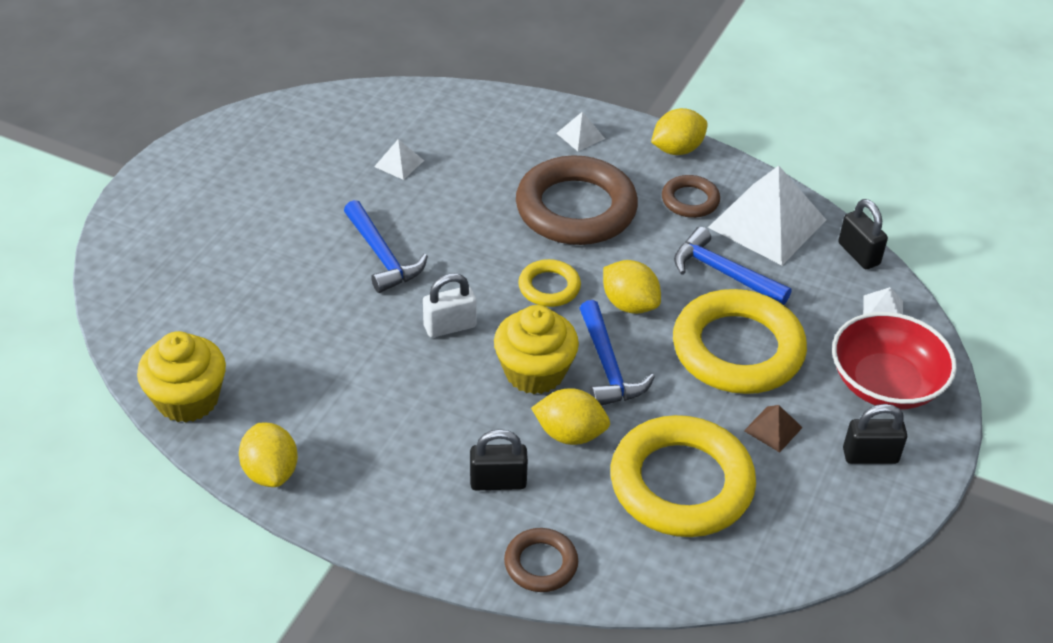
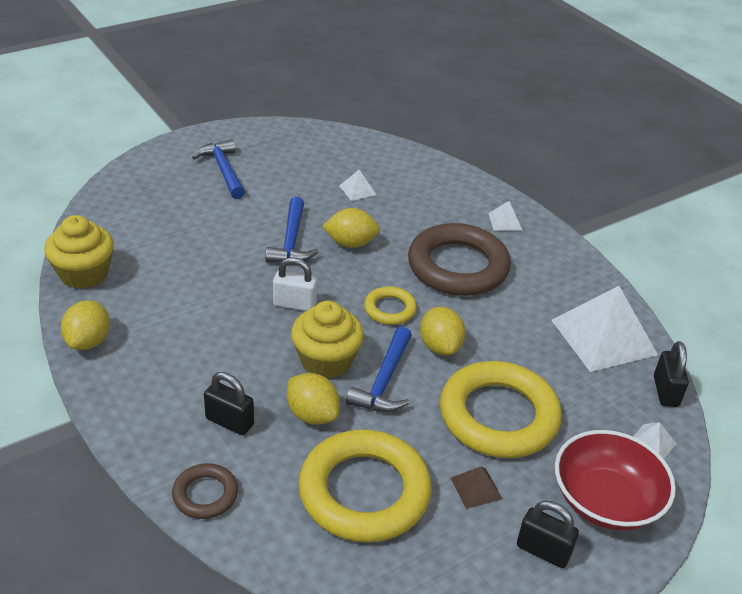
camera: 30 degrees right, 5 degrees down
yellow lemon [651,108,708,155] -> yellow lemon moved to [322,208,380,248]
brown ring [662,175,720,218] -> none
blue hammer [674,227,792,305] -> blue hammer moved to [192,139,245,199]

